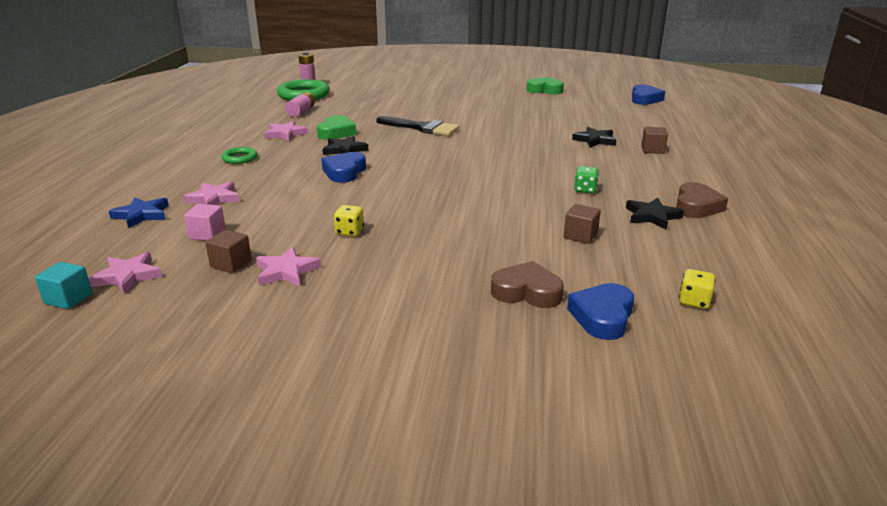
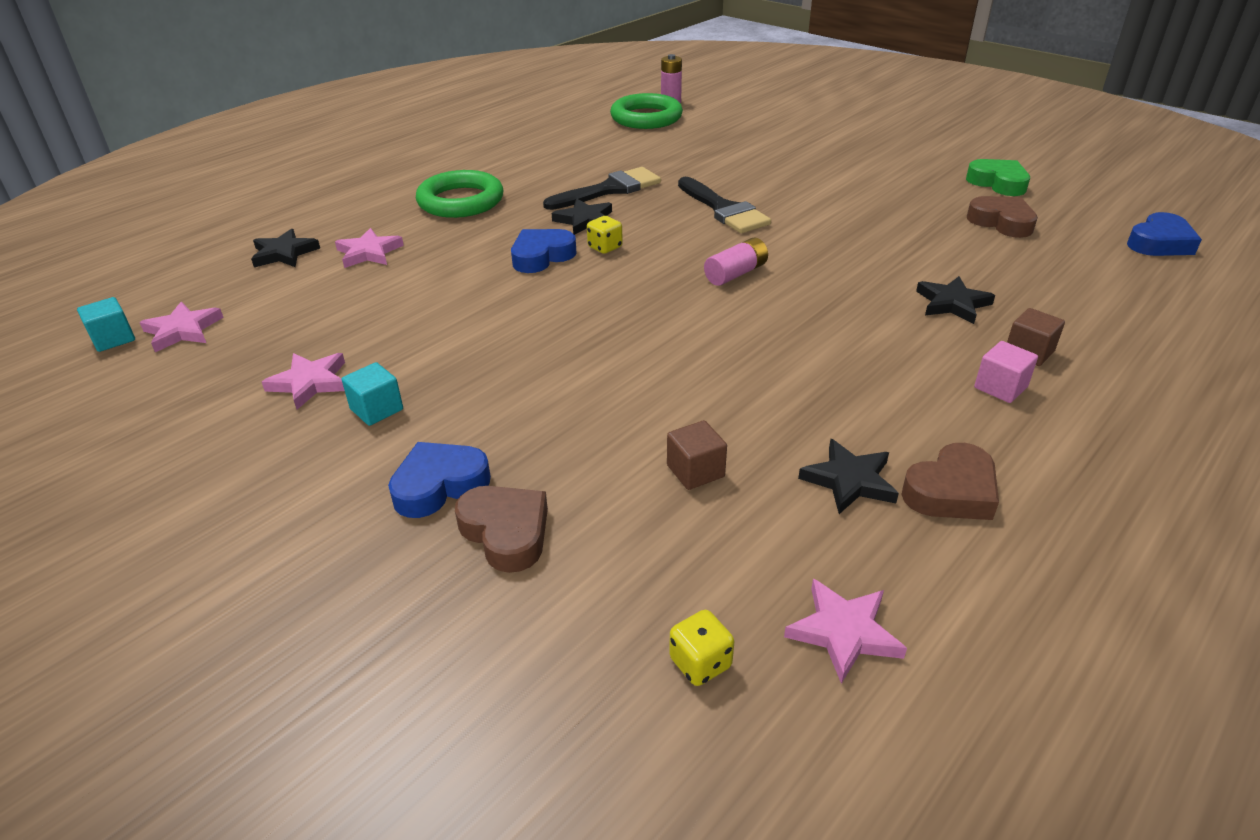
camera: 35 degrees right, 10 degrees up
blue star [109,197,169,229] -> black star [251,229,320,267]
pink cube [184,204,226,241] -> pink cube moved to [974,341,1038,403]
brown cube [205,230,252,273] -> none
green ring [221,147,258,164] -> green ring [416,170,503,218], size x1.92
pink star [264,121,308,141] -> pink star moved to [784,579,907,684]
pink battery [285,92,315,117] -> pink battery moved to [704,238,768,286]
green heart [317,115,356,140] -> black brush [543,167,661,210]
yellow dice [334,205,364,236] -> yellow dice moved to [587,216,623,254]
blue heart [567,283,634,340] -> blue heart moved to [388,442,491,518]
green dice [574,166,599,193] -> none
none -> turquoise cube [342,362,403,426]
none -> brown heart [967,196,1038,238]

